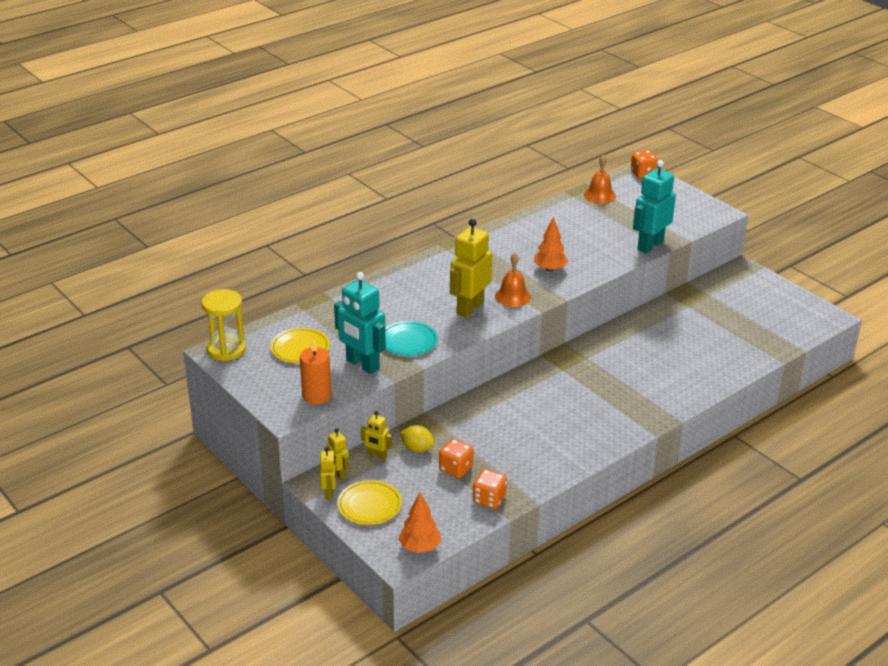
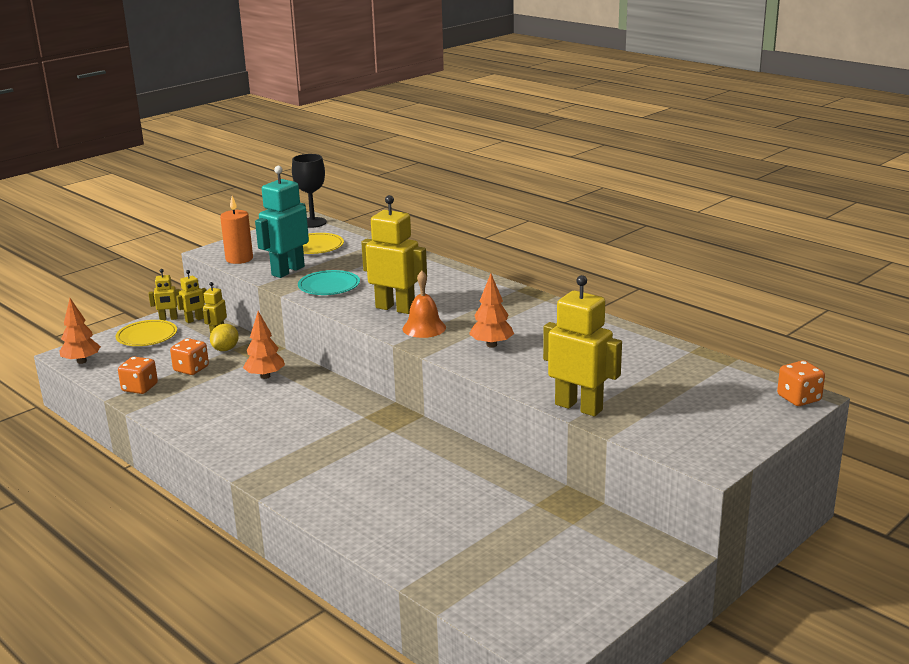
camera: 85 degrees right, 10 degrees down
yellow hourglass [202,289,246,361] -> black goblet [292,154,327,228]
orange bell [584,155,616,204] -> none
turquoise robot [633,160,676,253] -> yellow robot [543,275,622,416]
none -> orange tree [243,311,285,379]

